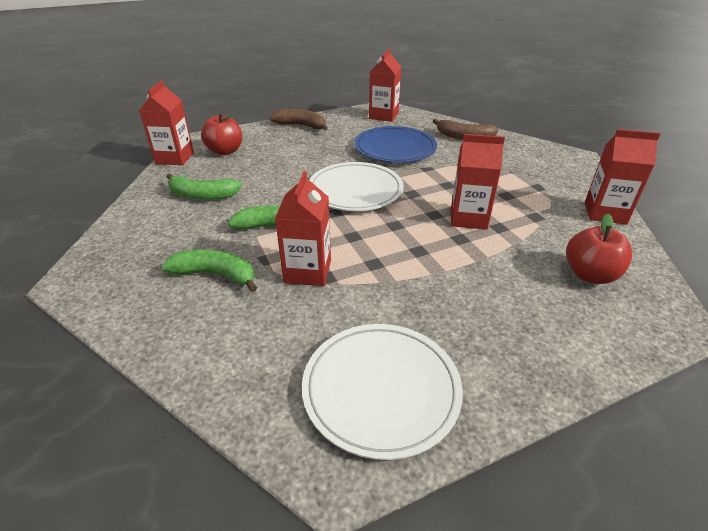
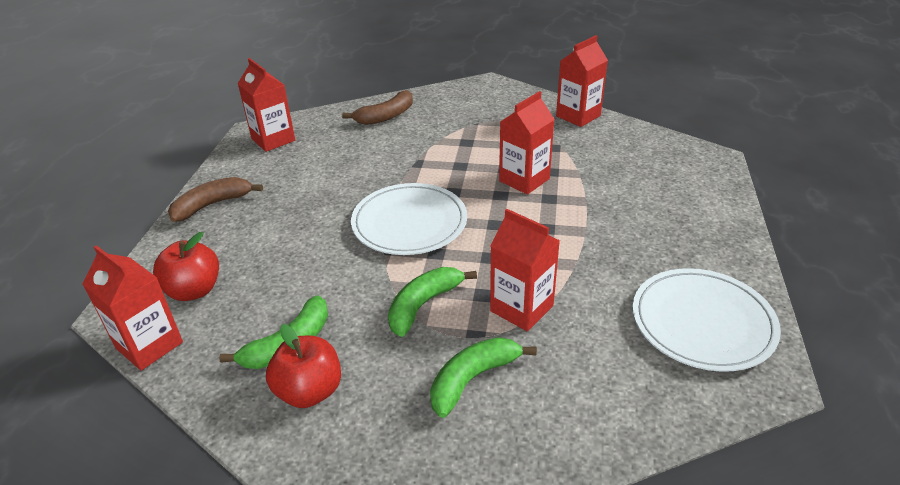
camera: 55 degrees left, 0 degrees up
blue plate [354,126,437,163] -> none
red apple [566,214,632,284] -> red apple moved to [266,324,341,408]

